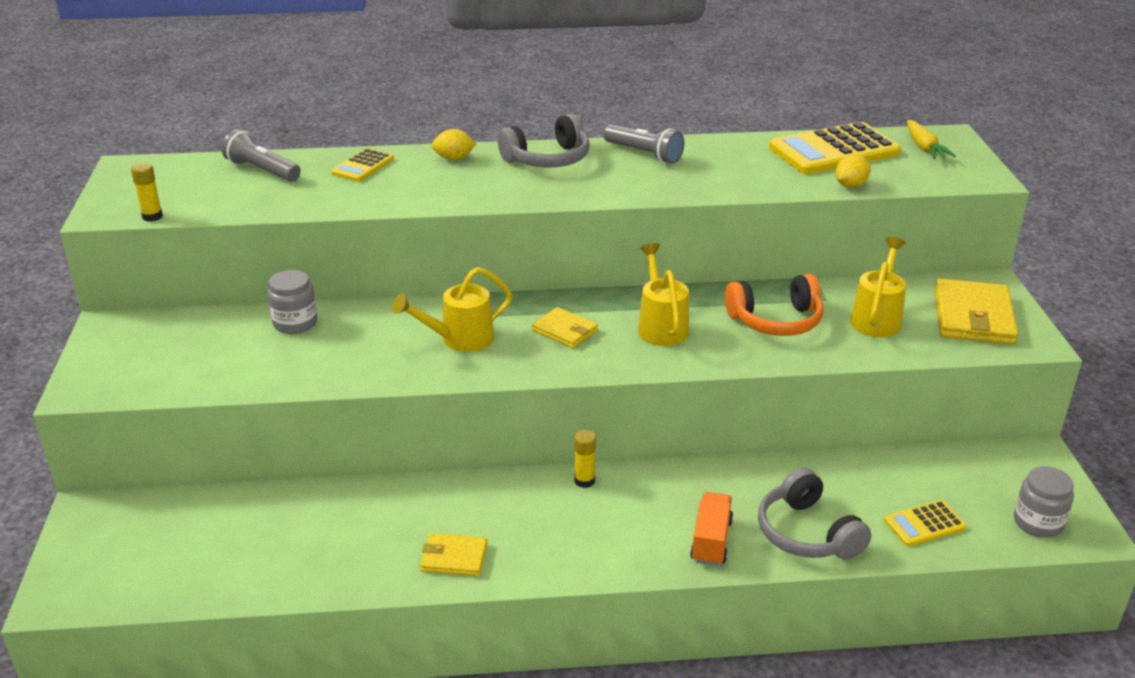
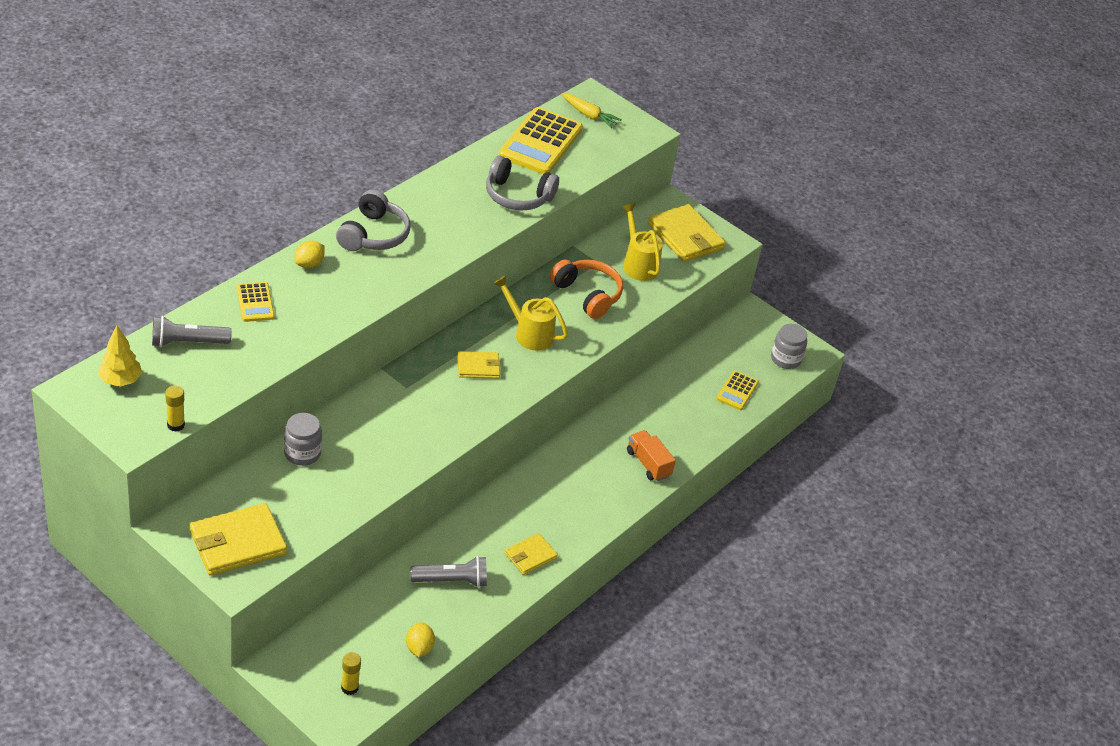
camera: 50 degrees left, 10 degrees up
yellow watering can [392,267,512,352] -> none
yellow glue stick [574,430,596,488] -> yellow glue stick moved to [341,652,361,695]
grey flashlight [604,124,684,164] -> grey flashlight moved to [410,556,487,588]
orange headphones [725,274,823,336] -> orange headphones turned 75 degrees counterclockwise [550,260,623,319]
grey headphones [758,468,872,560] -> grey headphones moved to [486,156,559,210]
yellow lemon [835,155,871,188] -> yellow lemon moved to [406,622,435,657]
none -> yellow tree [98,325,142,387]
none -> yellow wallet [190,503,287,576]

